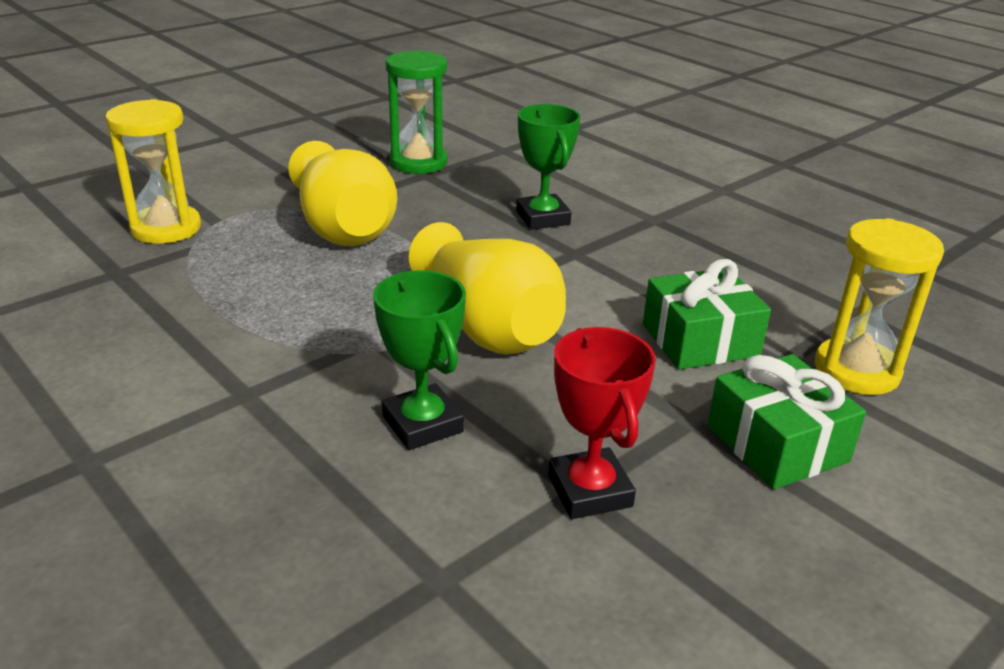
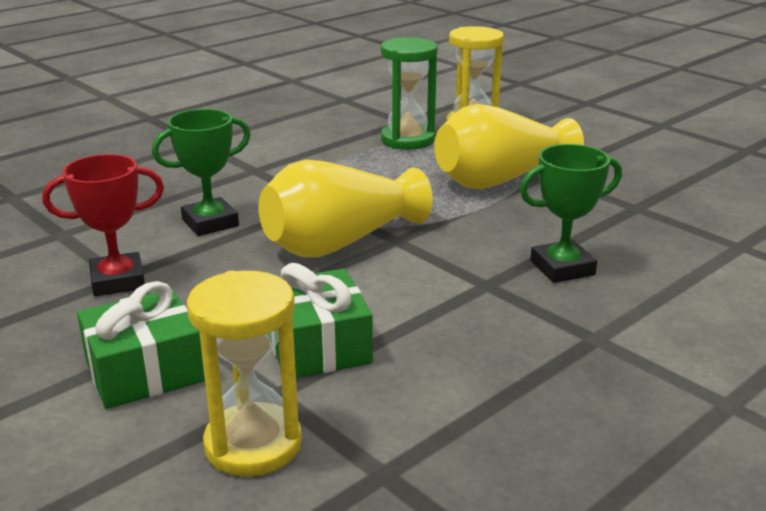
camera: 90 degrees right, 5 degrees down
green hourglass [386,50,448,174] -> green hourglass moved to [381,37,438,150]

